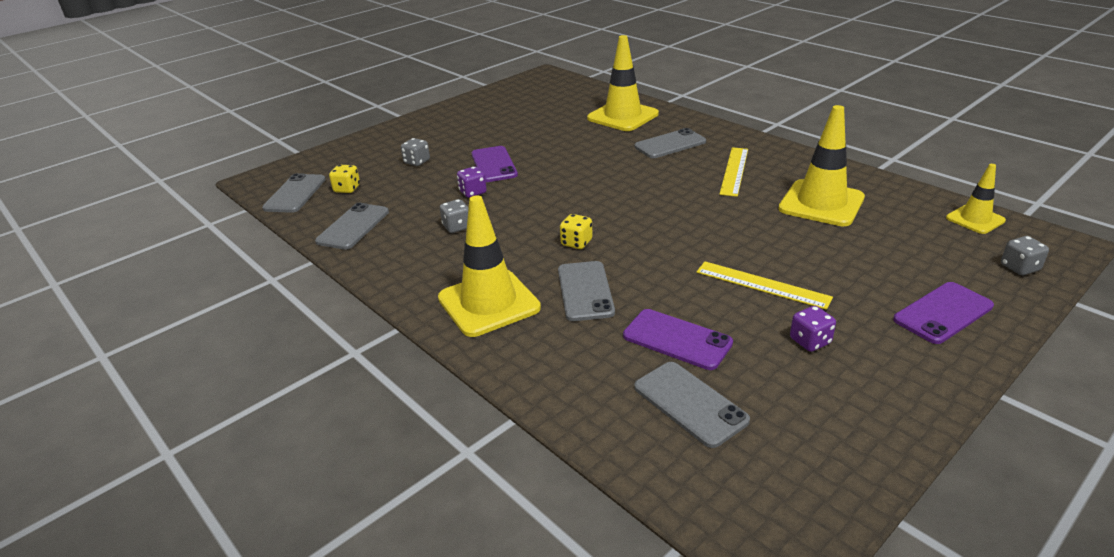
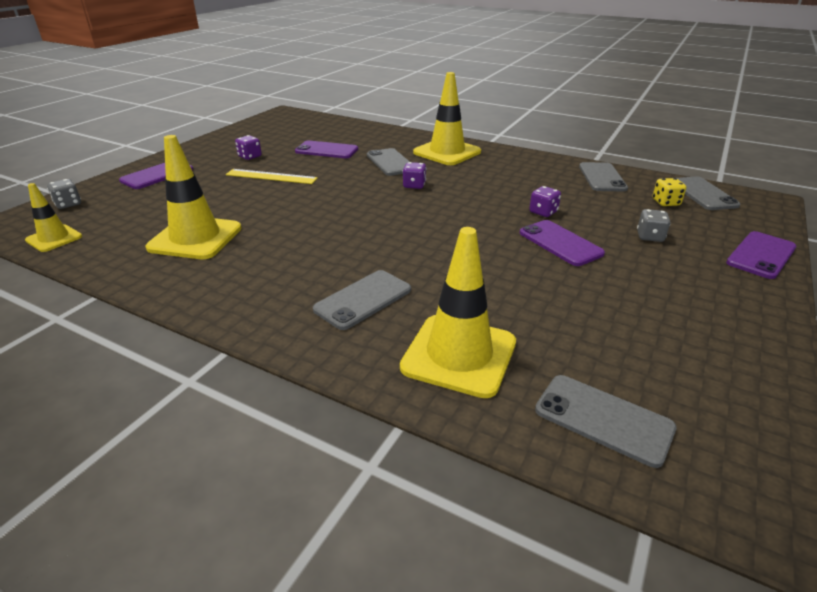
camera: 160 degrees right, 0 degrees up
grey dice [440,199,468,233] -> none
yellow dice [560,214,593,249] -> purple dice [403,162,427,189]
grey phone [634,362,750,448] -> grey phone moved to [535,375,677,468]
yellow ruler [719,147,748,197] -> none
none -> purple phone [726,231,796,279]

